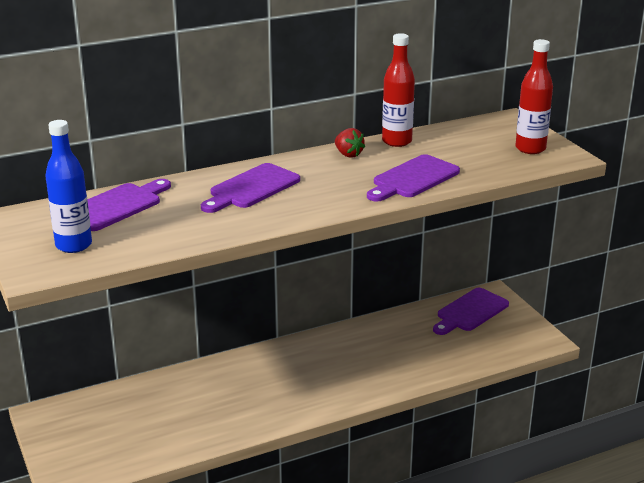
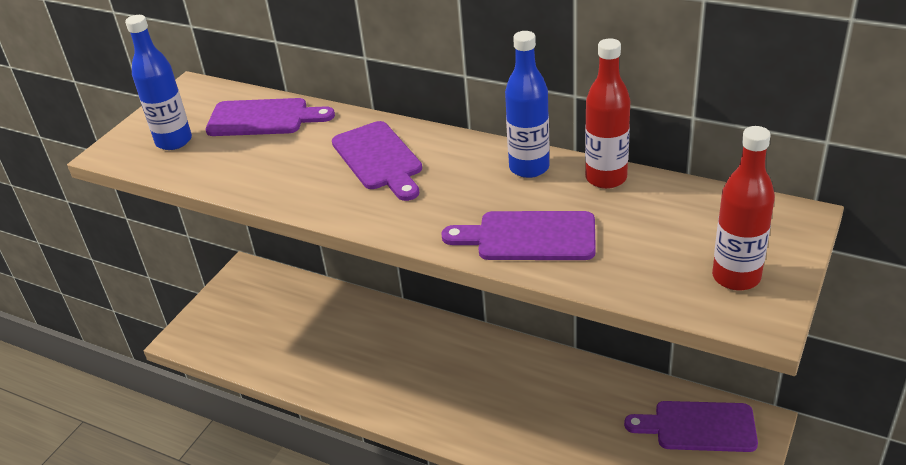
camera: 55 degrees right, 10 degrees up
purple cutting board [201,163,300,213] -> purple cutting board turned 120 degrees counterclockwise [332,121,422,201]
red strawberry [335,128,365,158] -> blue bottle [505,31,550,178]

